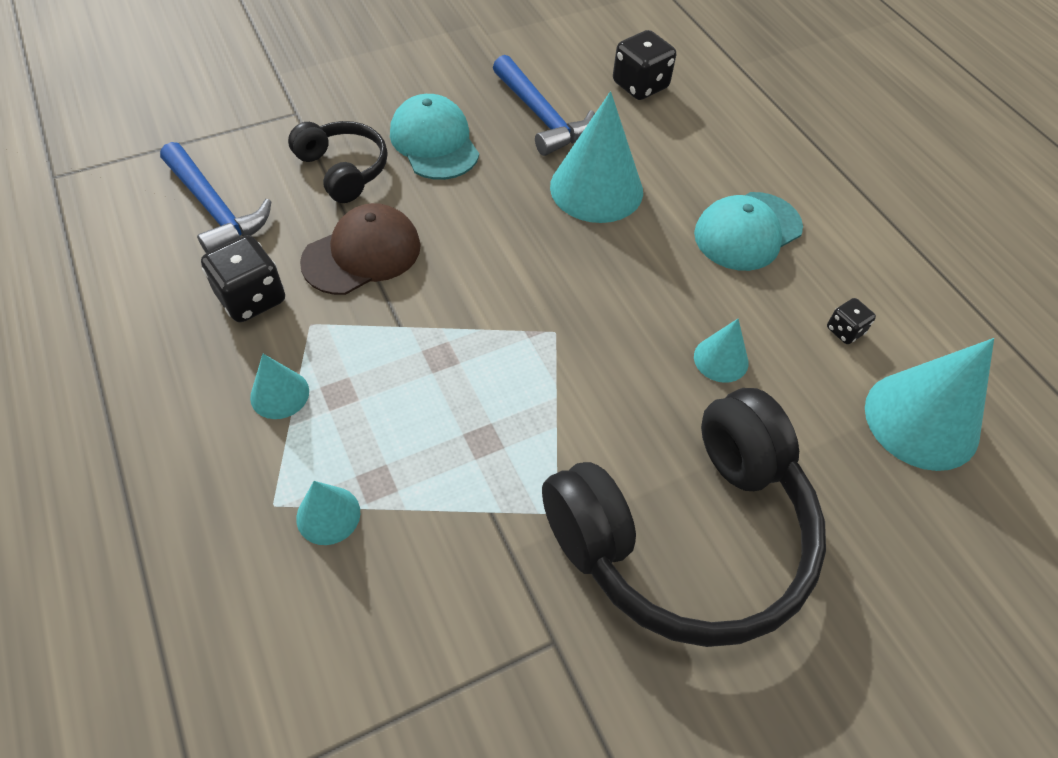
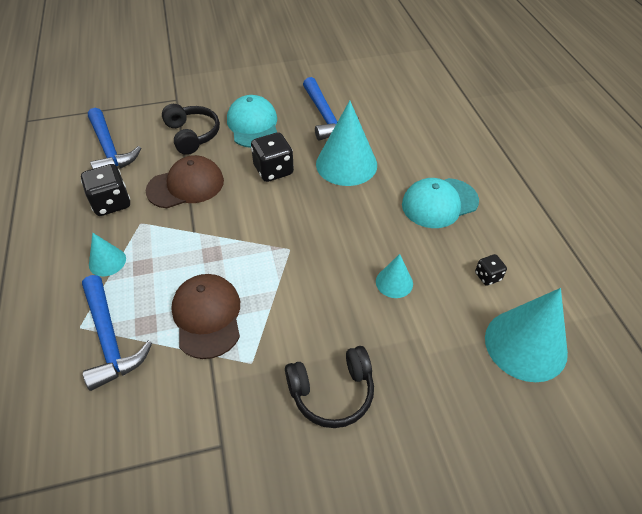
camera: 15 degrees right, 5 degrees down
turquoise cone [296,481,360,545] -> blue hammer [82,275,152,391]
black headphones [542,388,826,647] -> black headphones [285,346,374,428], size x0.50
black dice [613,30,676,100] -> black dice moved to [251,132,294,182]
none -> brown cap [171,274,240,359]

